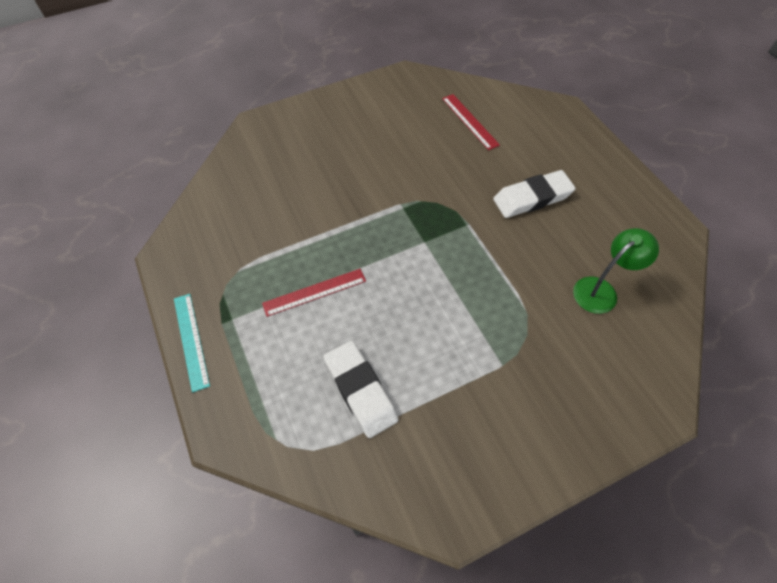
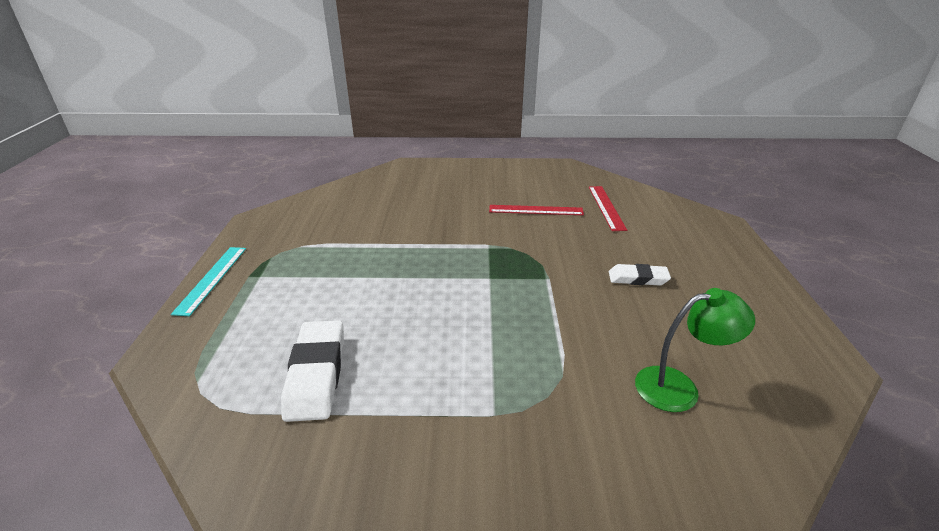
camera: 25 degrees right, 25 degrees down
red ruler [262,269,366,317] -> red ruler moved to [489,205,584,215]
white eraser [493,170,576,218] -> white eraser [609,264,671,285], size x0.61

